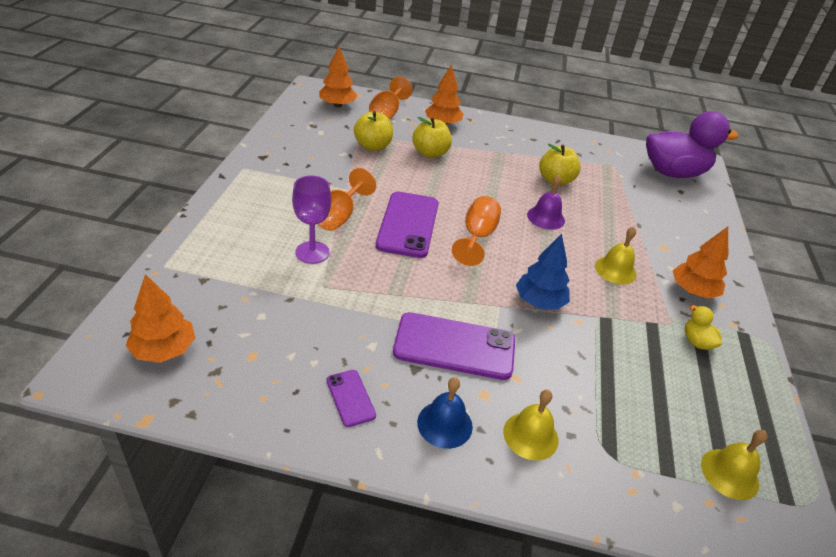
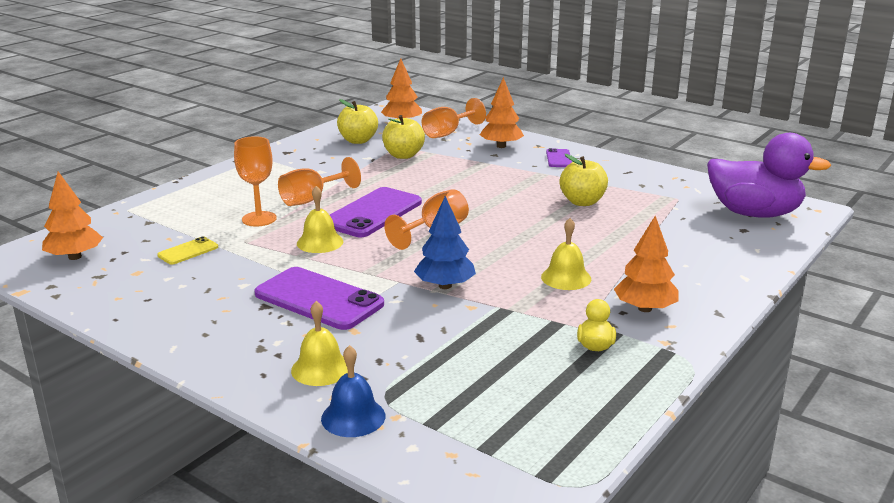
camera: 30 degrees right, 15 degrees down
purple goblet [292,176,331,264] -> orange goblet [234,136,277,227]
purple phone [327,370,376,427] -> purple phone moved to [546,148,572,167]
yellow apple [412,117,452,158] -> yellow apple moved to [337,99,378,144]
blue bell [417,377,473,449] -> blue bell moved to [321,345,385,437]
purple bell [527,175,565,230] -> none
yellow bell [701,430,768,500] -> yellow bell moved to [297,186,343,253]
none -> yellow phone [157,237,218,265]

